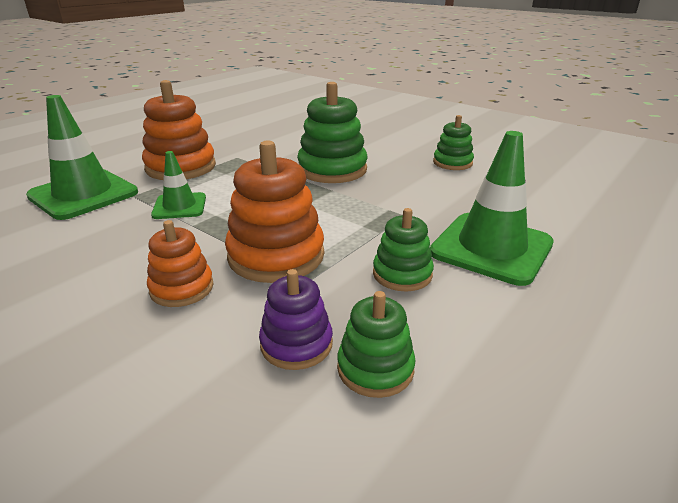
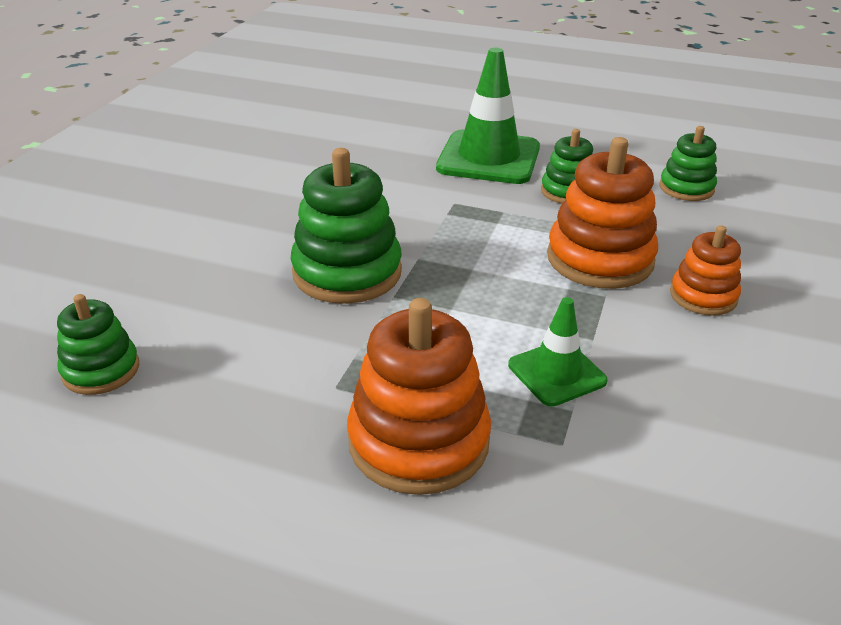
camera: 110 degrees left, 5 degrees up
green traffic cone [26,95,138,220] -> none
purple stacking toy [259,269,333,370] -> none
green stacking toy [433,115,474,170] -> green stacking toy moved to [57,294,139,395]

